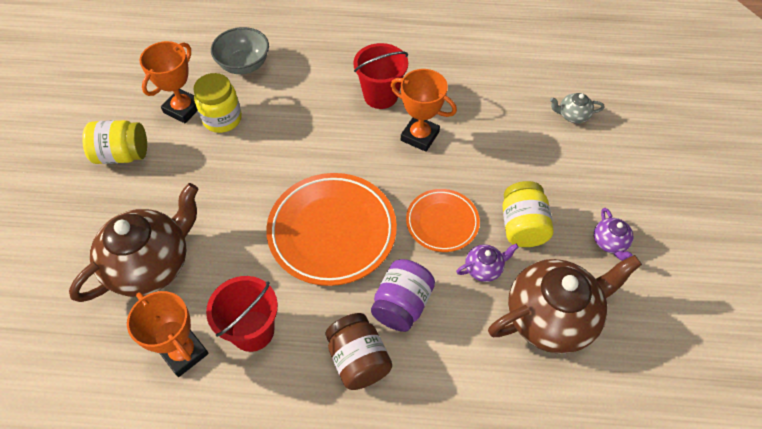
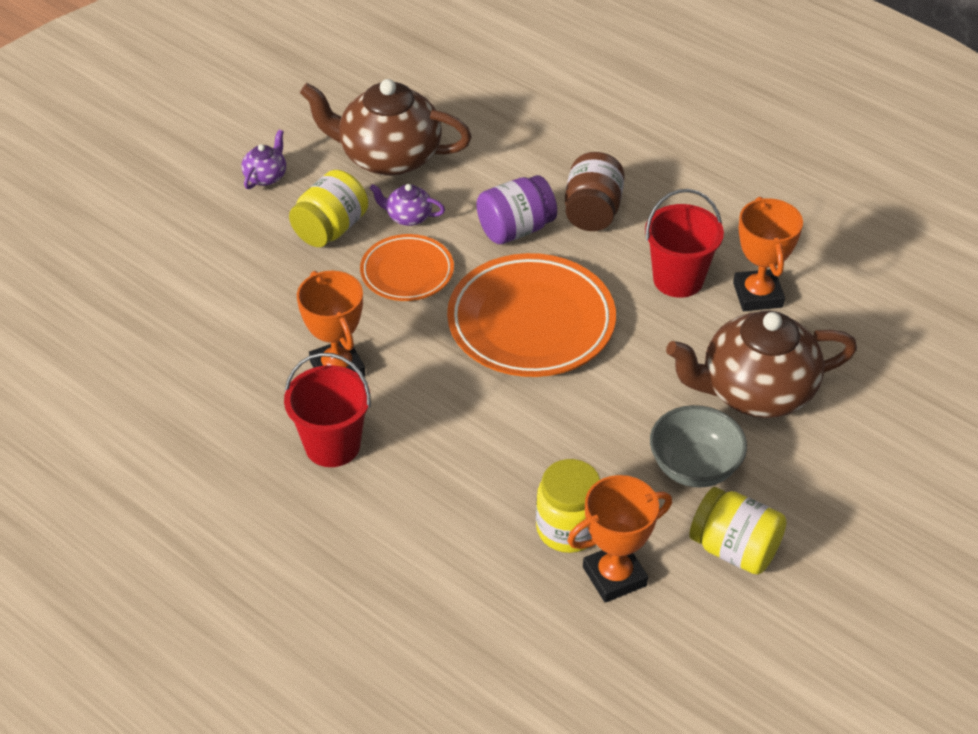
camera: 145 degrees left, 10 degrees down
grey bowl [211,27,269,74] -> grey bowl moved to [650,405,747,488]
grey teapot [550,93,604,123] -> none

